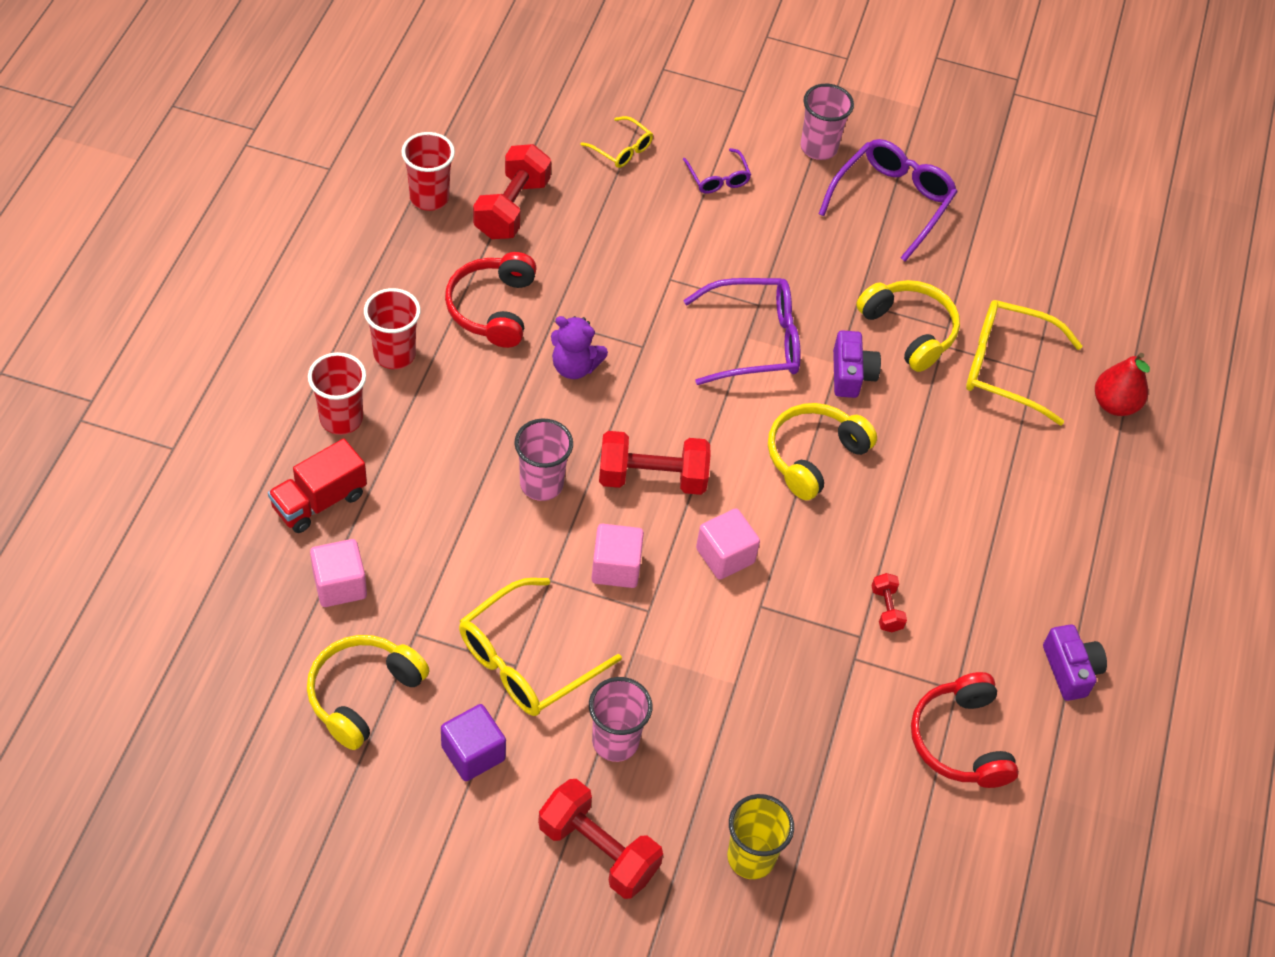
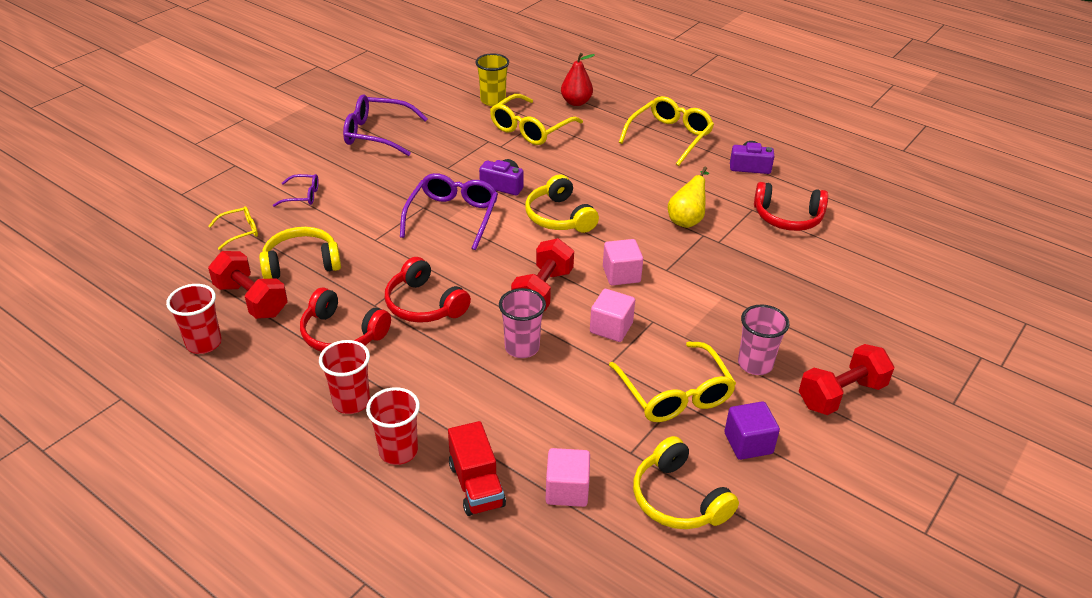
camera: 65 degrees left, 15 degrees down
purple teddy bear [551,316,608,379] -> red headphones [385,257,471,323]
yellow cup [727,794,794,879] -> yellow cup moved to [475,53,509,106]
pink cup [801,84,854,160] -> none
purple glasses [819,139,958,262] -> purple glasses turned 45 degrees counterclockwise [343,94,428,156]
yellow headphones [856,280,960,372] -> yellow headphones moved to [259,227,341,279]
red dumbbell [871,573,907,632] -> yellow pear [668,167,709,228]
none -> yellow glasses [619,96,714,166]

